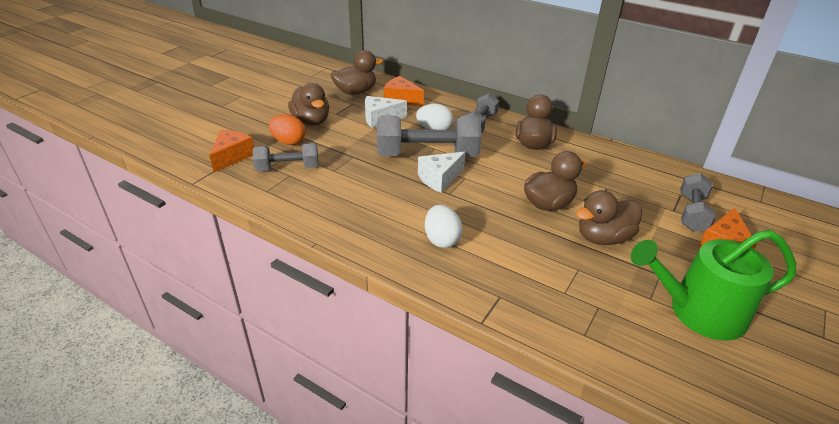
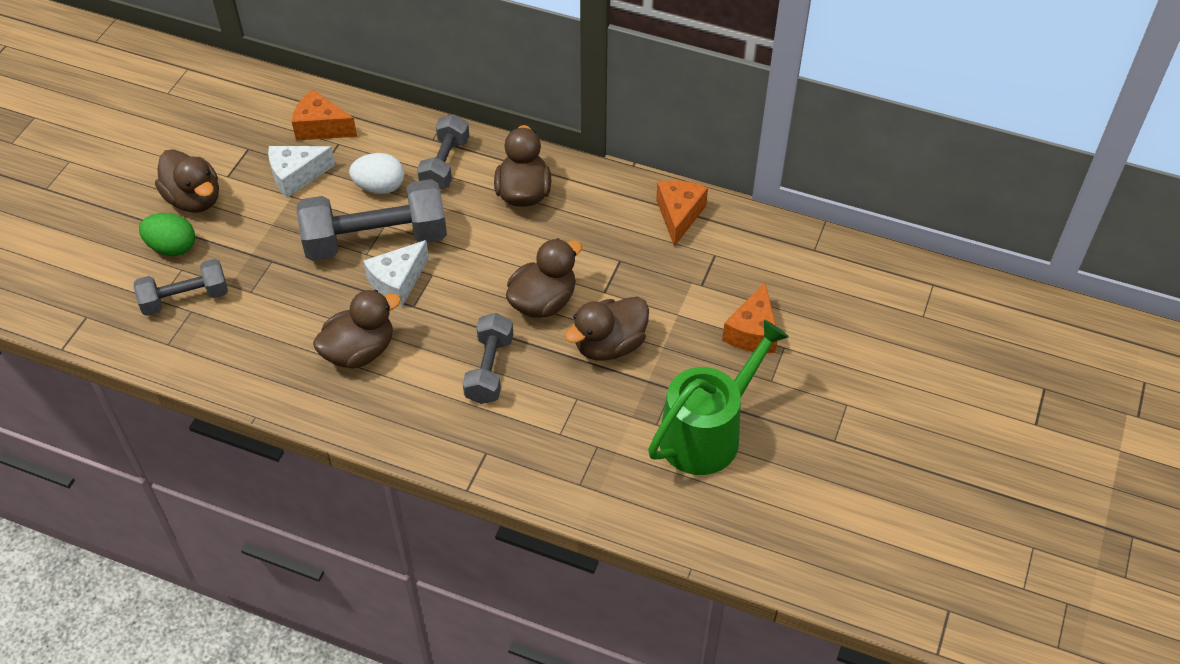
camera: 10 degrees left, 15 degrees up
orange cheese [209,130,254,172] -> orange cheese moved to [656,180,708,247]
orange egg [269,114,306,145] -> green egg [139,213,195,256]
brown duck [330,50,383,94] -> brown duck moved to [313,290,401,369]
white egg [425,205,462,248] -> none
green watering can [631,230,796,341] -> green watering can turned 150 degrees clockwise [648,320,789,475]
grey dumbbell [680,173,716,232] -> grey dumbbell moved to [463,313,513,404]

